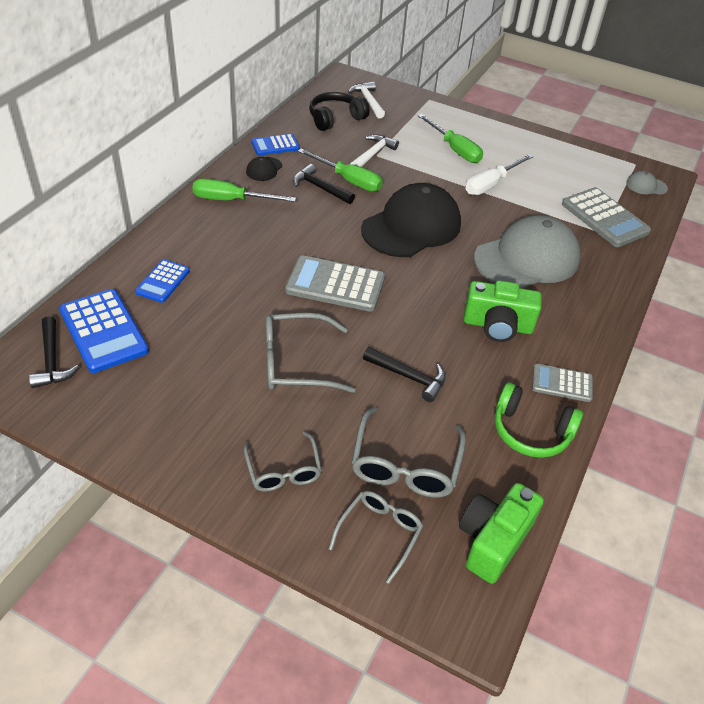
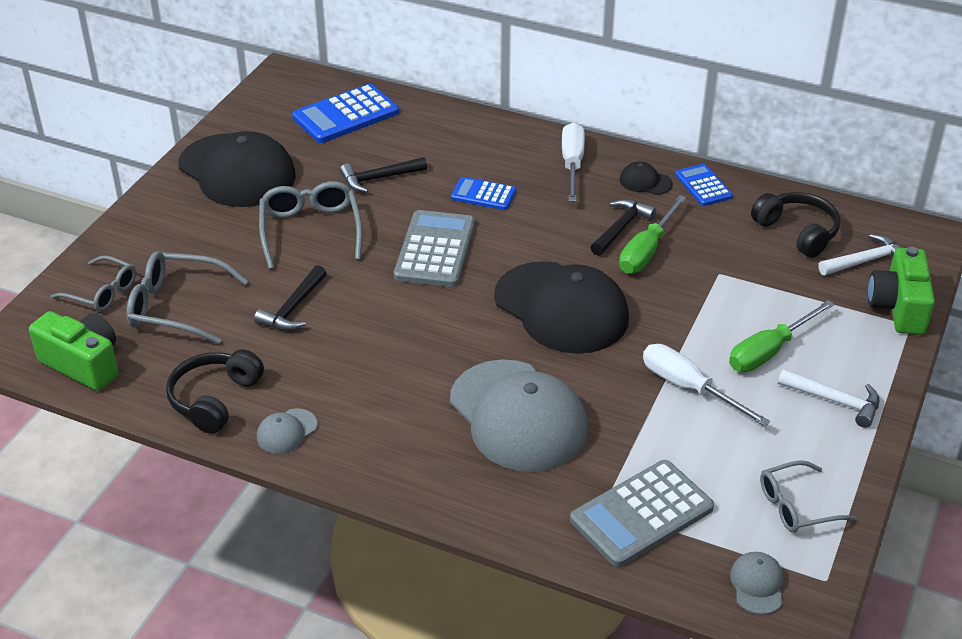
camera: 90 degrees right, 5 degrees down
black hammer [29,316,79,388] -> black hammer moved to [340,157,427,193]
blue calculator [135,259,190,303] -> blue calculator moved to [451,177,516,210]
green screwdriver [192,178,296,202] -> white screwdriver [562,122,585,202]
grey glasses [244,431,322,492] -> grey glasses moved to [760,460,856,533]
white hammer [350,134,399,167] -> white hammer moved to [778,369,880,428]
green camera [463,281,542,342] -> green camera moved to [868,247,935,335]
green headphones [495,383,583,458] -> black headphones [166,349,264,434]
grey calculator [532,364,593,402] -> grey cap [257,408,317,454]
none -> black cap [178,131,296,207]

